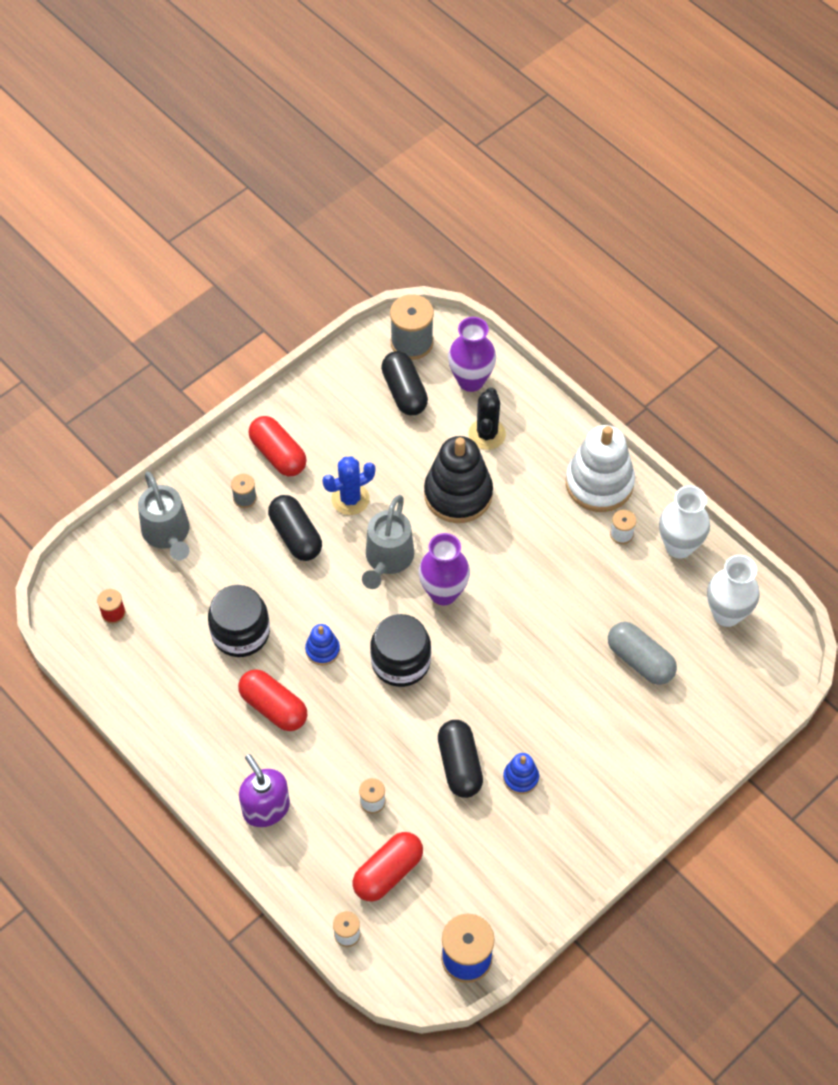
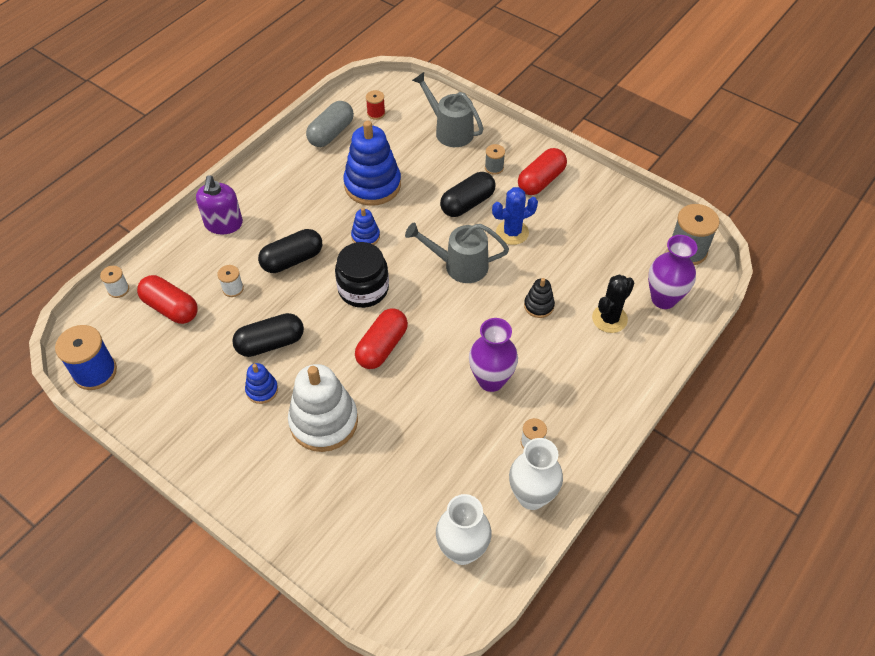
camera: 80 degrees right, 5 degrees down
grey watering can [138,471,189,560] -> grey watering can turned 75 degrees clockwise [412,72,484,147]
black jar [208,585,270,657] -> blue stacking toy [343,121,401,206]
red capsule [238,669,307,731] -> red capsule moved to [355,309,408,369]
purple soap dispenser [239,754,290,827] -> purple soap dispenser turned 135 degrees clockwise [196,175,243,234]
blue cactus [322,456,375,515] -> blue cactus turned 75 degrees counterclockwise [492,187,538,245]
black capsule [381,351,428,416] -> black capsule moved to [258,229,322,273]
purple vase [418,533,470,605] -> purple vase moved to [469,318,518,392]
black stacking toy [424,436,493,523] -> black stacking toy [524,278,555,318], size x0.48
black cactus [469,387,506,450] -> black cactus turned 45 degrees counterclockwise [592,275,634,333]
white stacking toy [566,425,635,512] -> white stacking toy moved to [288,364,358,452]
grey capsule [608,622,677,685] -> grey capsule moved to [306,101,354,147]

